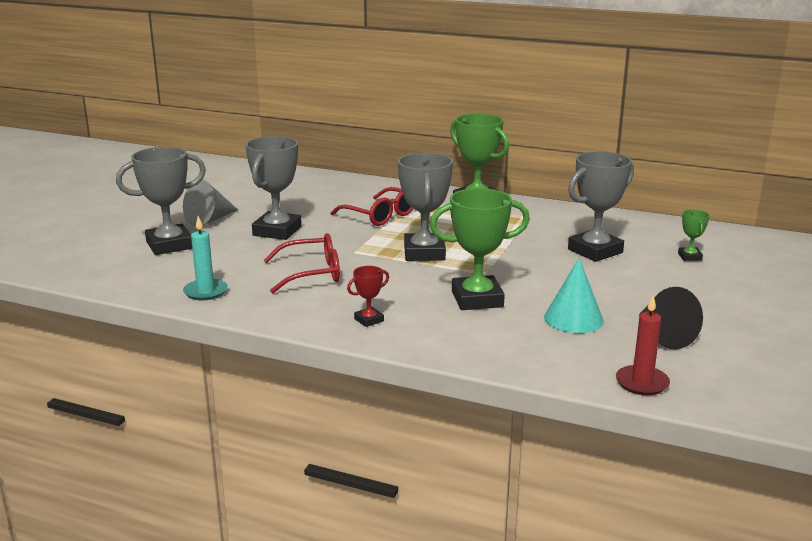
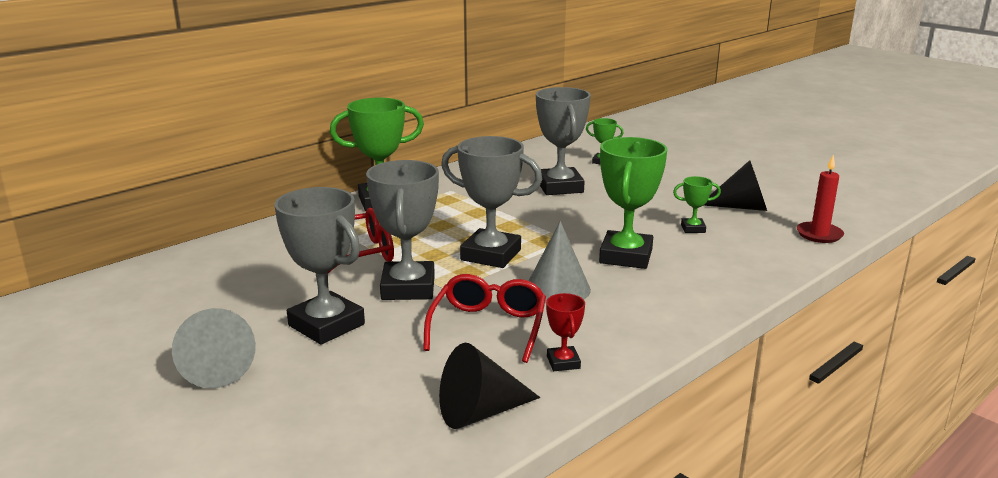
camera: 65 degrees left, 0 degrees up
grey trophy [116,147,206,255] -> grey trophy moved to [366,160,439,300]
turquoise candle [183,216,228,300] -> black cone [439,343,540,429]
red trophy [347,266,389,327] -> red trophy moved to [546,293,585,371]
turquoise cone [544,258,604,333] -> green trophy [673,176,721,233]
none -> grey cone [529,221,591,303]

